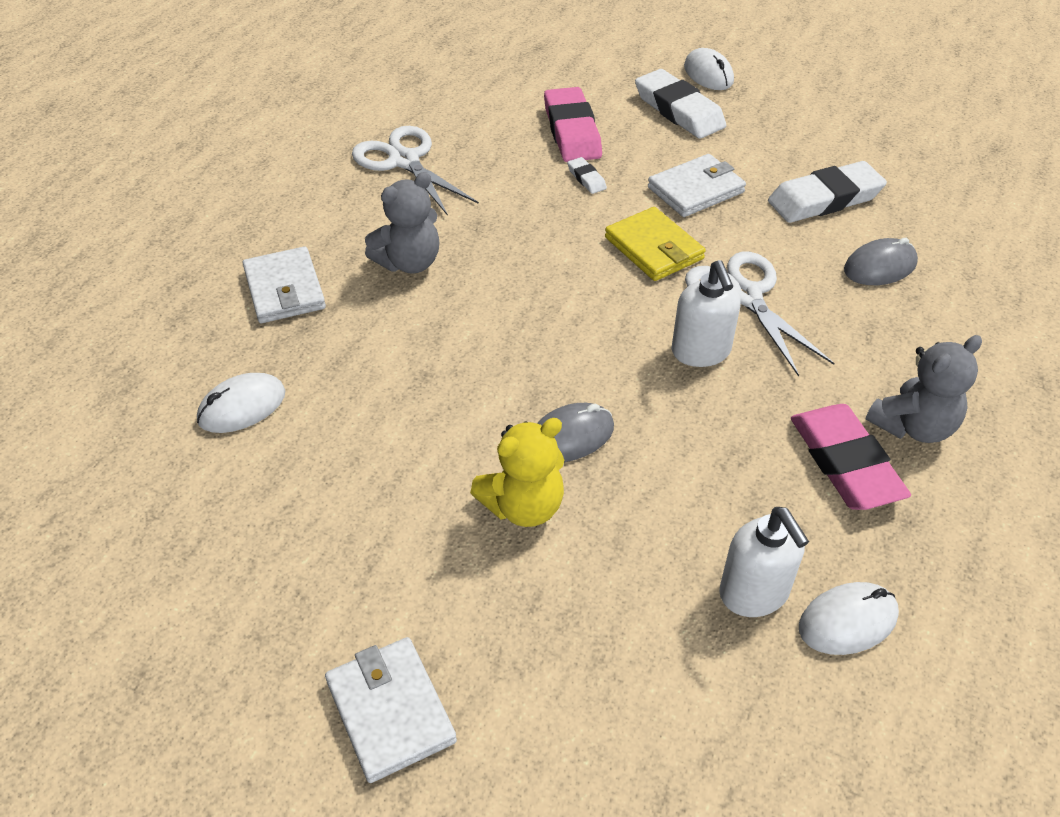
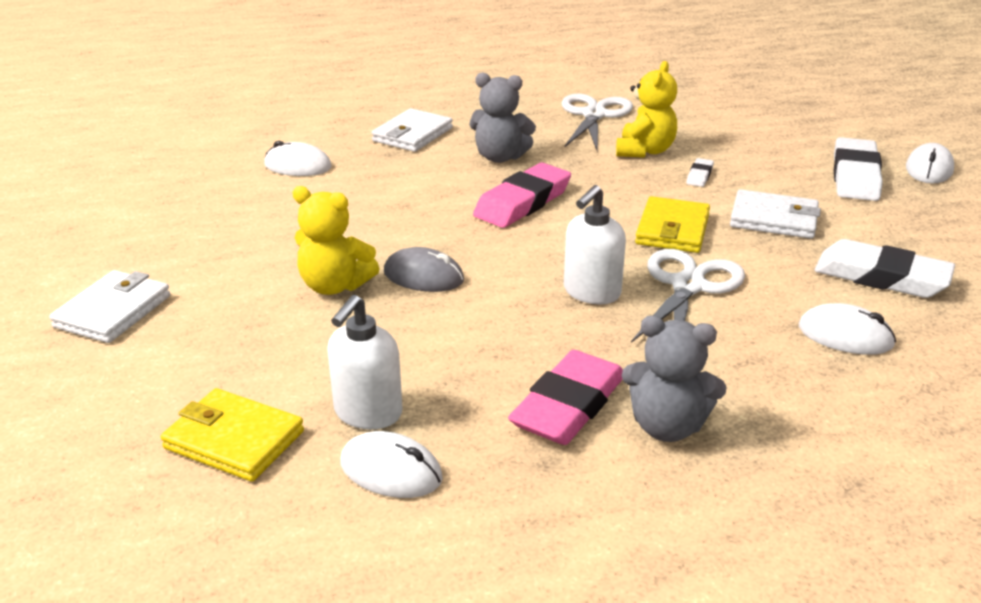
camera: 50 degrees right, 15 degrees down
pink eraser [544,87,602,162] -> pink eraser moved to [473,163,571,228]
grey mouse [844,238,918,285] -> white mouse [799,303,896,355]
none -> yellow wallet [161,388,304,482]
none -> yellow teddy bear [616,61,677,158]

